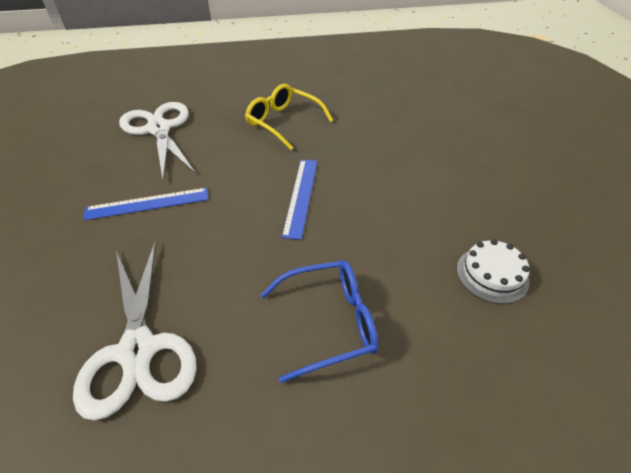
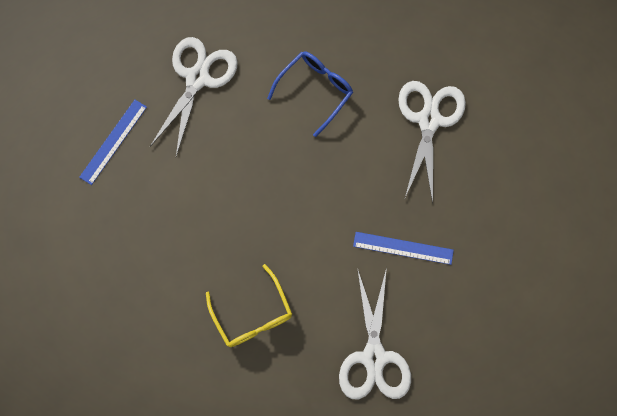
camera: 155 degrees left, 30 degrees up
blue glasses [260,260,378,383] -> blue glasses turned 120 degrees clockwise [267,51,353,137]
blue ruler [282,160,317,240] -> blue ruler moved to [79,100,147,185]
white cake [457,239,530,304] -> white scissors [150,37,238,156]

